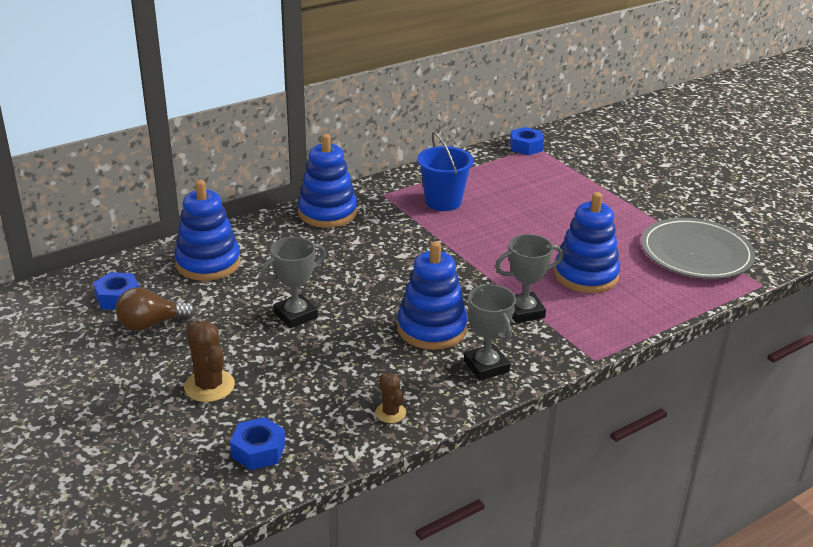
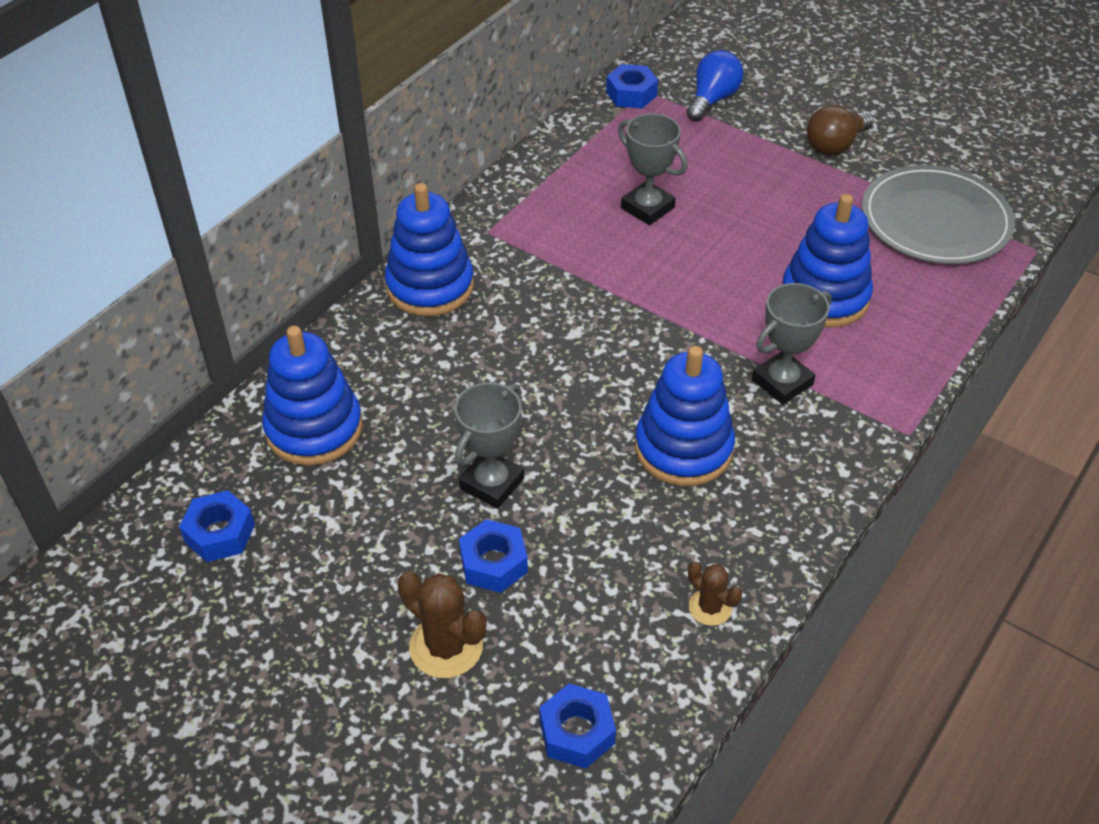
camera: 20 degrees left, 15 degrees up
brown light bulb [116,287,195,331] -> brown light bulb moved to [807,105,874,156]
blue bucket [417,132,474,211] -> none
grey trophy [464,284,516,381] -> grey trophy moved to [618,114,688,225]
none -> blue nut [459,519,528,593]
none -> blue light bulb [687,50,744,121]

